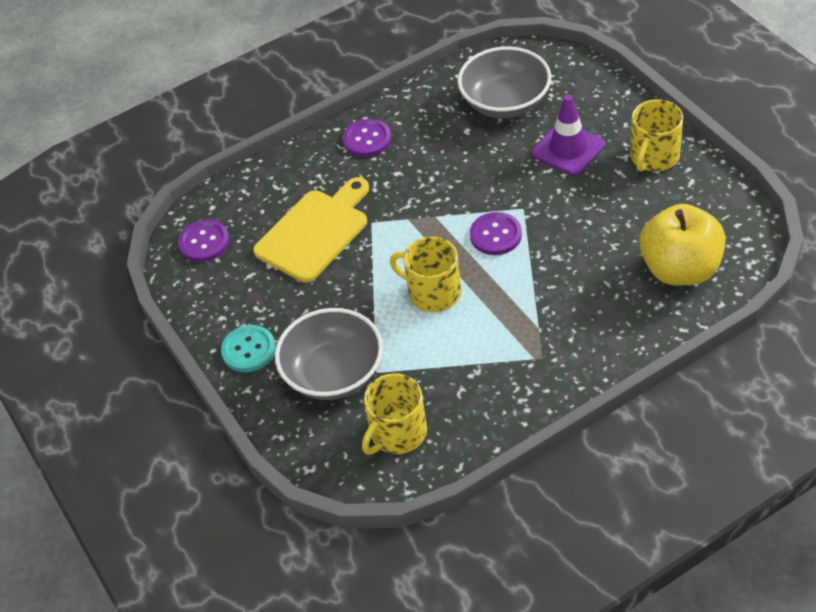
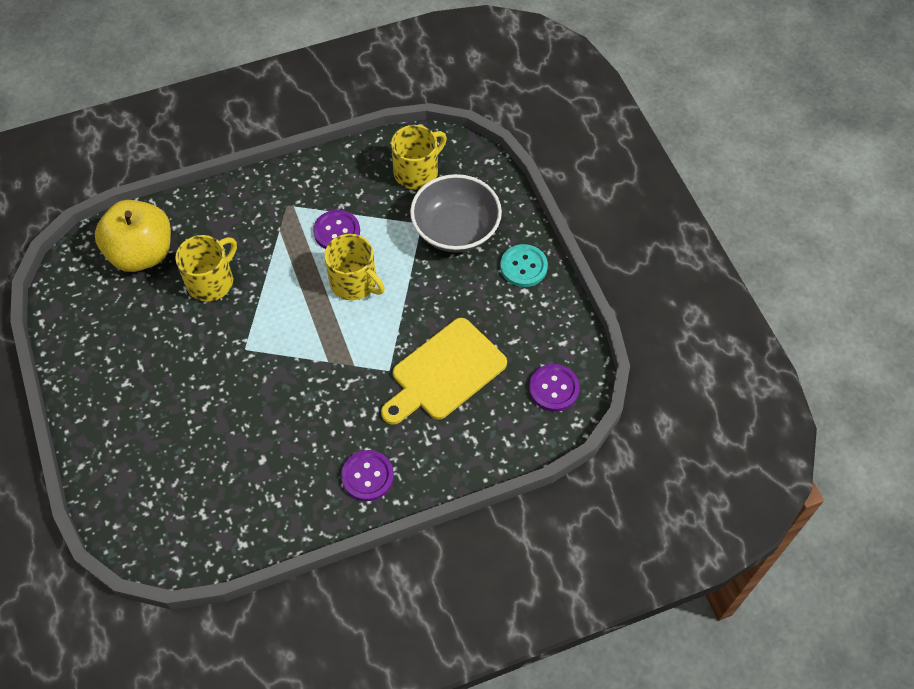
camera: 175 degrees left, 10 degrees up
grey bowl [458,46,551,118] -> none
purple button [470,212,522,255] -> purple button moved to [313,210,360,249]
purple traffic cone [532,95,605,176] -> none
yellow mug [630,99,683,172] -> yellow mug moved to [176,235,237,302]

